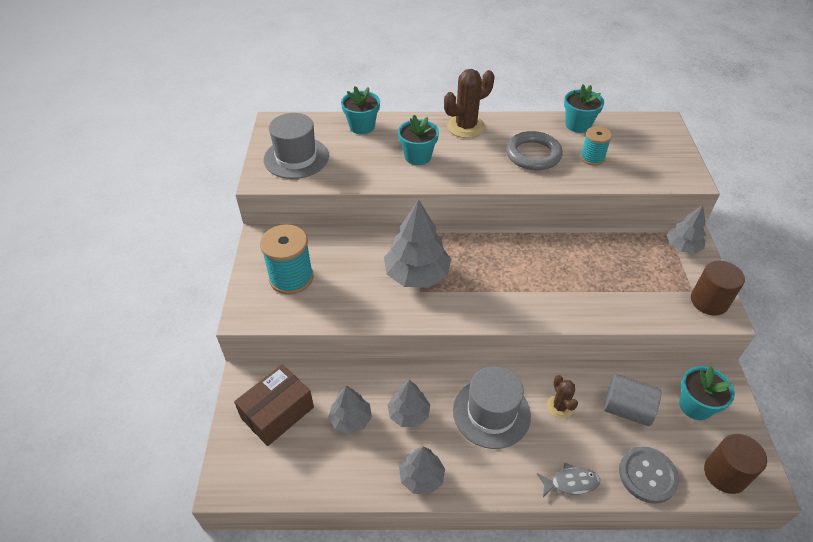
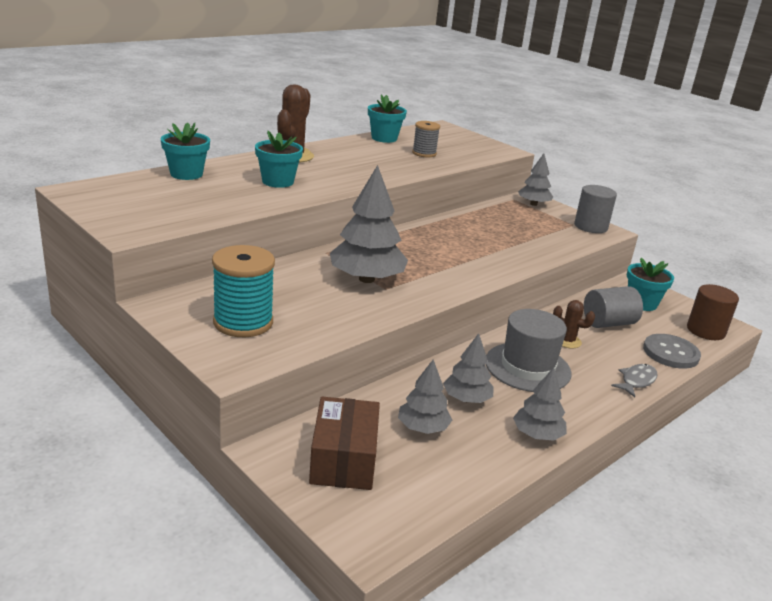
camera: 45 degrees left, 20 degrees down
grey hat [264,113,329,179] -> none
grey ring [506,131,563,170] -> none
turquoise spool [580,126,612,166] -> grey spool [412,121,440,157]
brown cylinder [691,261,745,316] -> grey cylinder [574,185,617,233]

